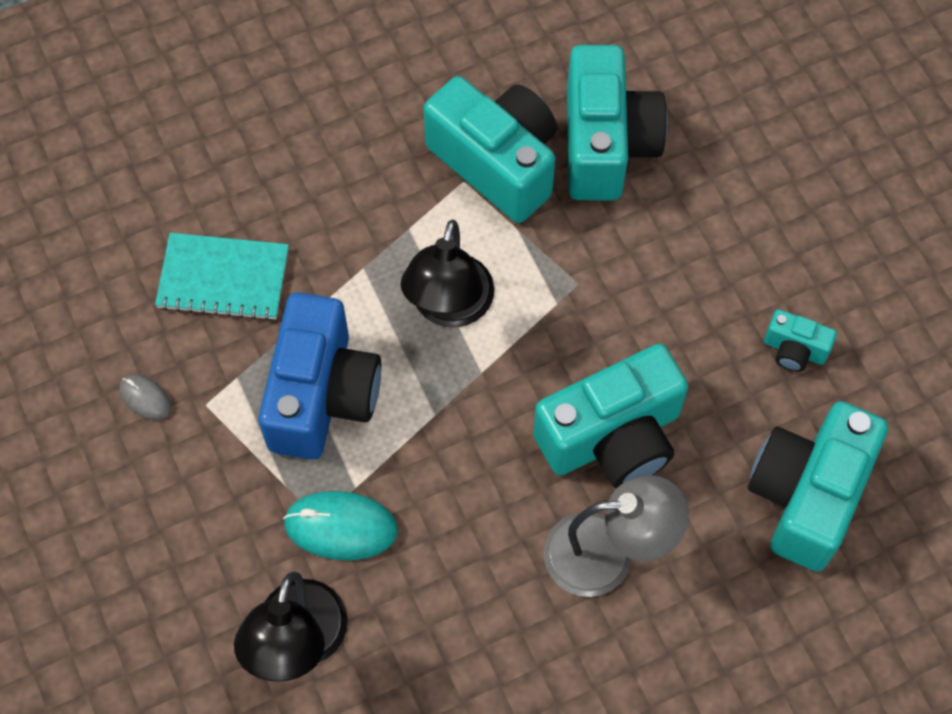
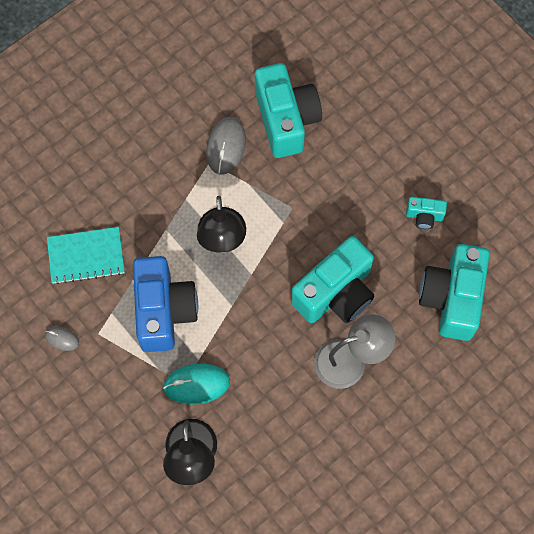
camera: 15 degrees left, 5 degrees up
turquoise camera [424,76,557,223] -> grey mouse [206,117,246,174]

